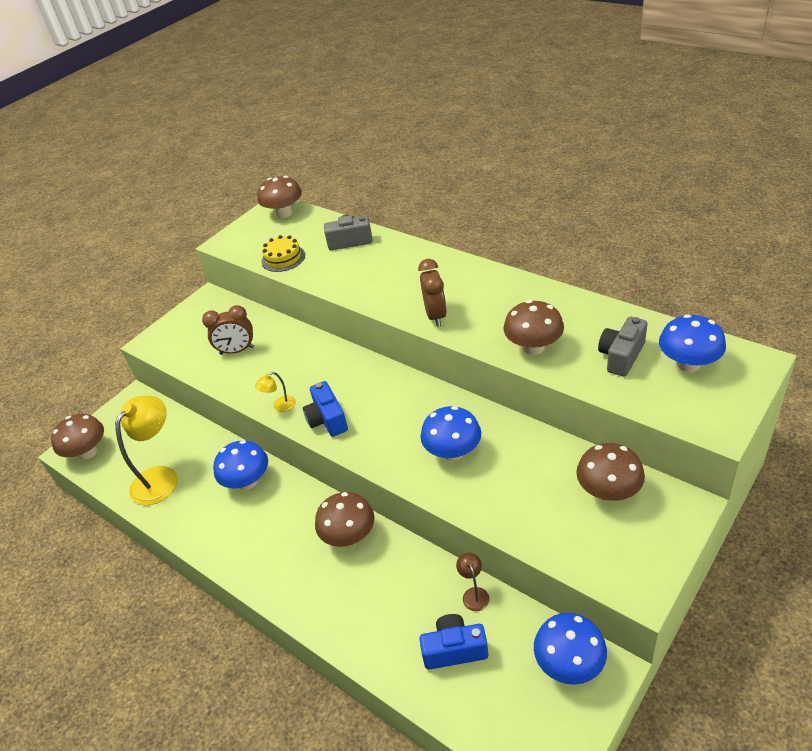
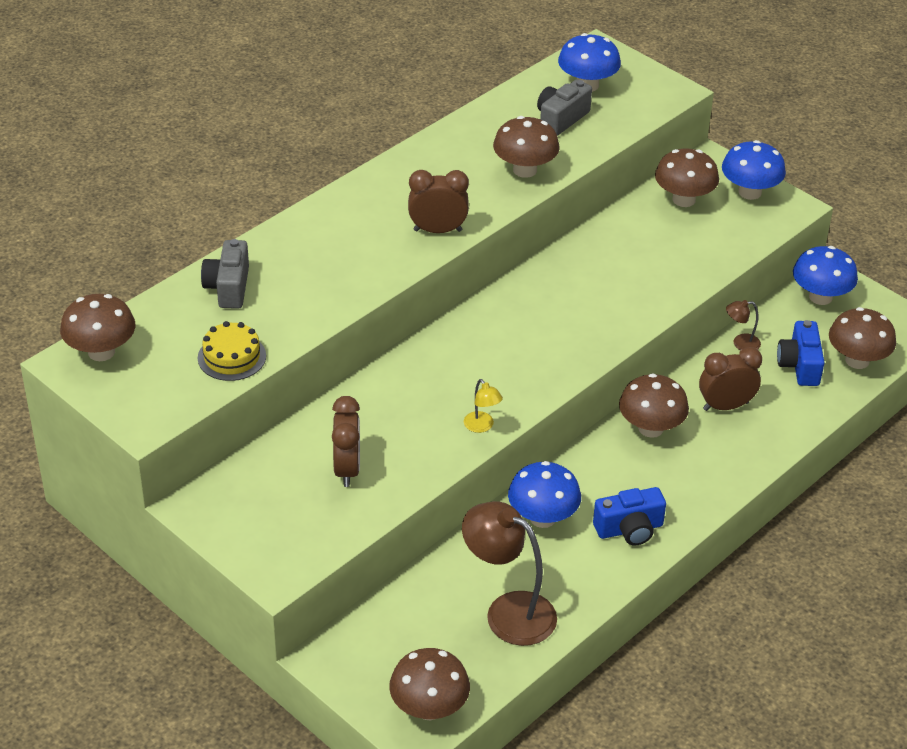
camera: 90 degrees left, 0 degrees up
yellow lamp [115,396,178,505] -> brown lamp [462,501,557,646]
blue camera [303,381,348,437] -> blue camera moved to [593,487,666,546]
blue mushroom [420,406,481,461] -> blue mushroom moved to [722,140,786,200]
grey camera [598,317,647,377] -> grey camera turned 90 degrees clockwise [537,79,592,136]
none -> brown clock [699,347,762,411]
none -> brown mushroom [829,307,896,369]

